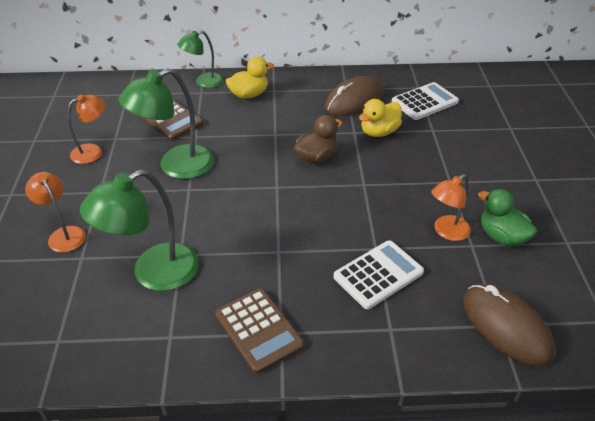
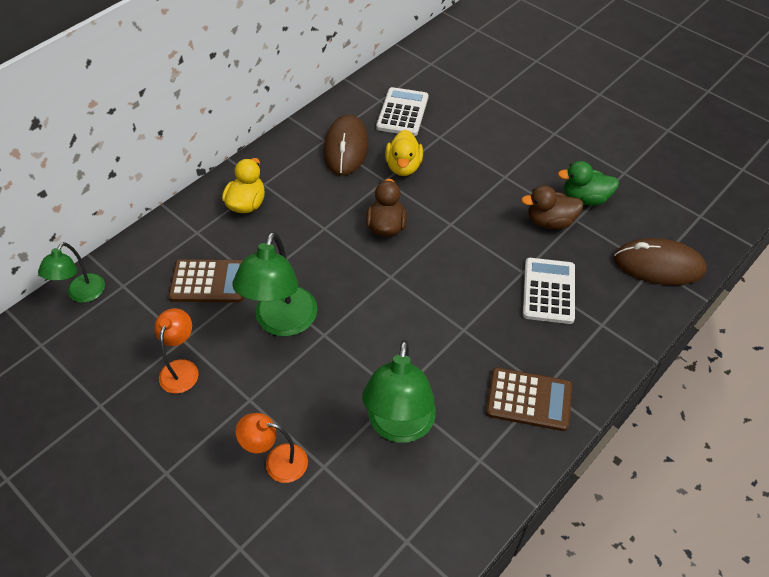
camera: 45 degrees left, 10 degrees up
green lamp [178,31,223,88] -> green lamp moved to [38,242,105,303]
orange lamp [431,174,471,241] -> brown duck [521,185,583,229]

